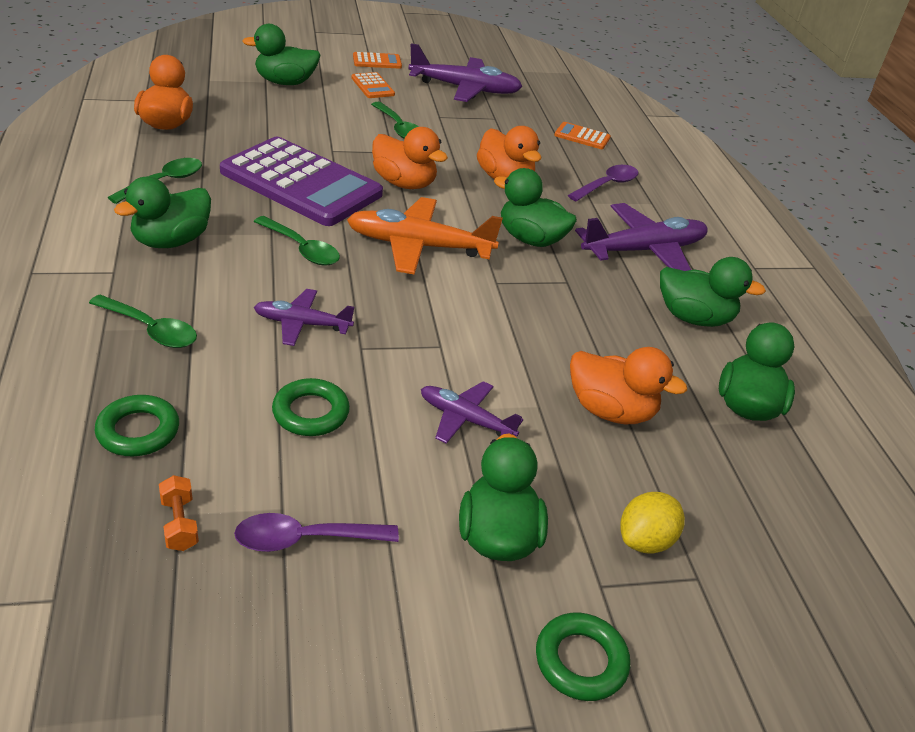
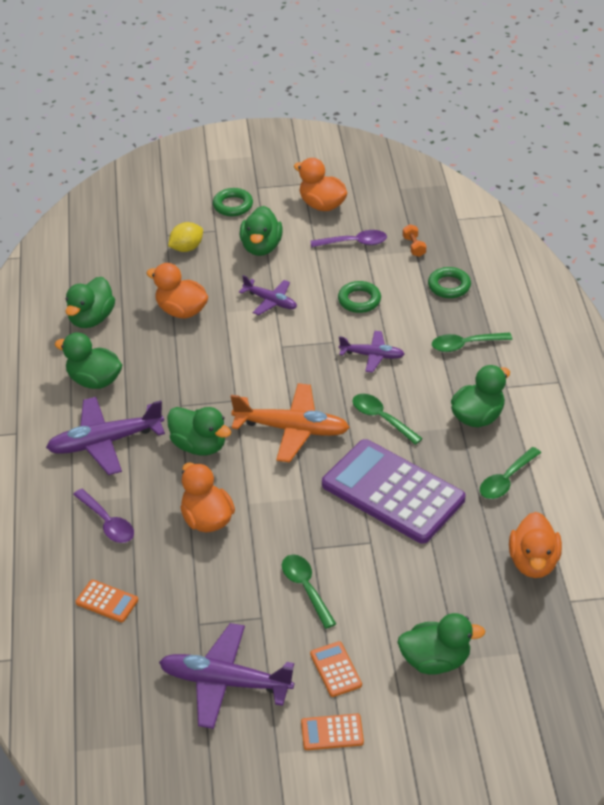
camera: 170 degrees left, 5 degrees up
green spoon [89,295,197,348] -> green spoon turned 45 degrees counterclockwise [432,332,512,352]
orange duck [372,127,448,189] -> orange duck moved to [294,158,347,211]
purple spoon [568,165,638,201] -> purple spoon turned 90 degrees counterclockwise [73,489,134,543]

